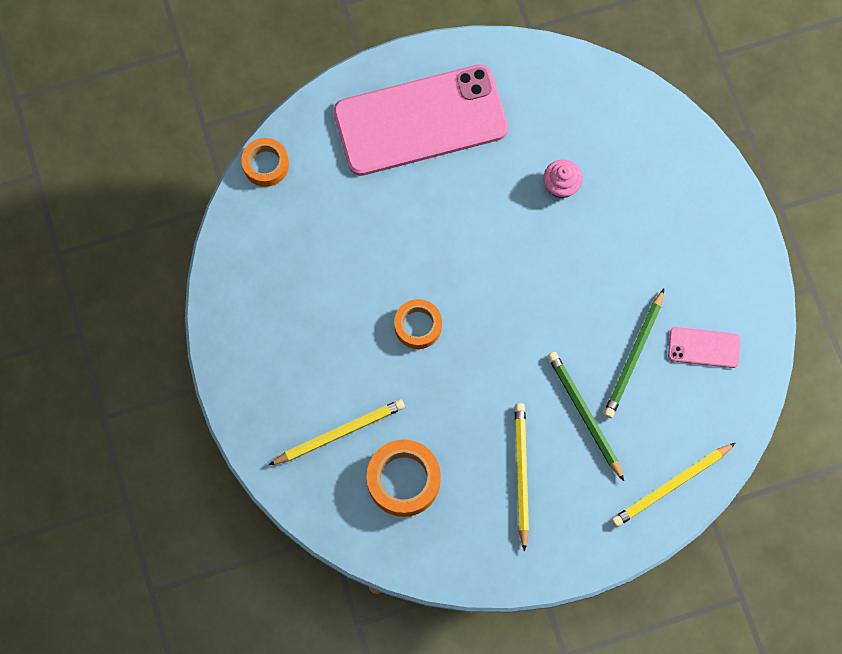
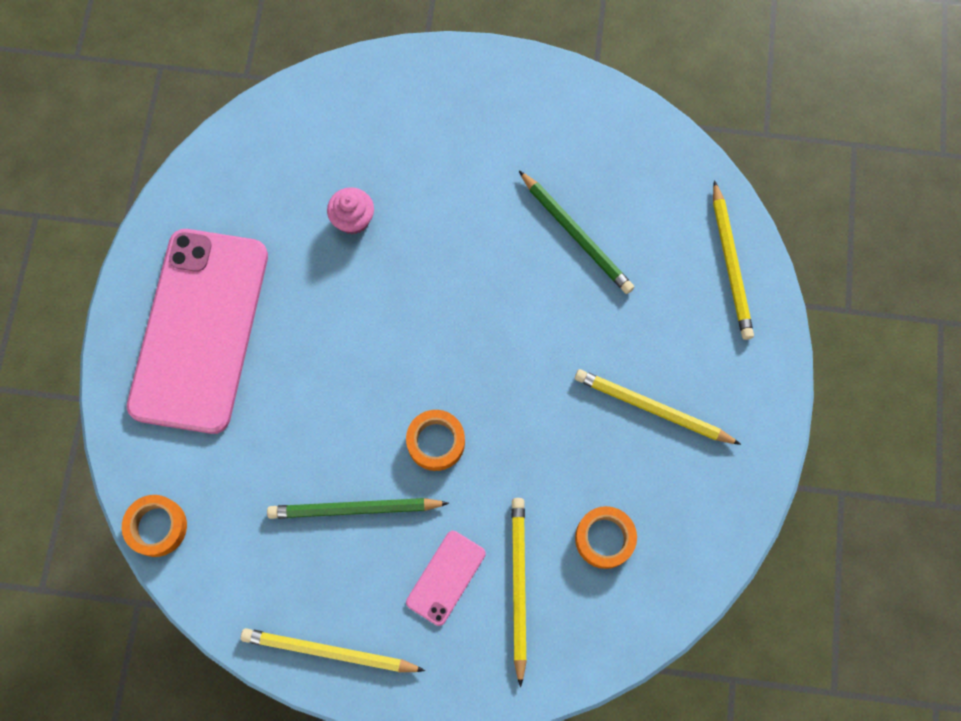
camera: 65 degrees left, 0 degrees up
orange tape [367,440,441,517] -> orange tape [575,506,637,569], size x0.66
green pencil [547,352,624,481] -> green pencil moved to [267,498,449,519]
pink phone [668,327,740,368] -> pink phone moved to [406,531,486,626]
none -> yellow pencil [241,628,425,672]

